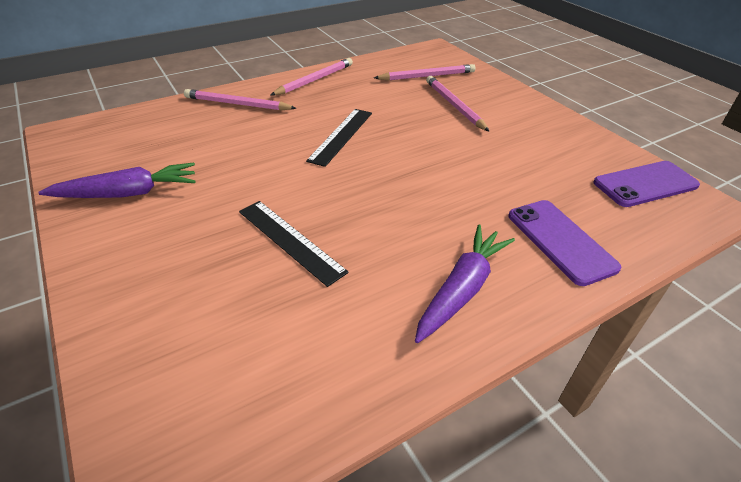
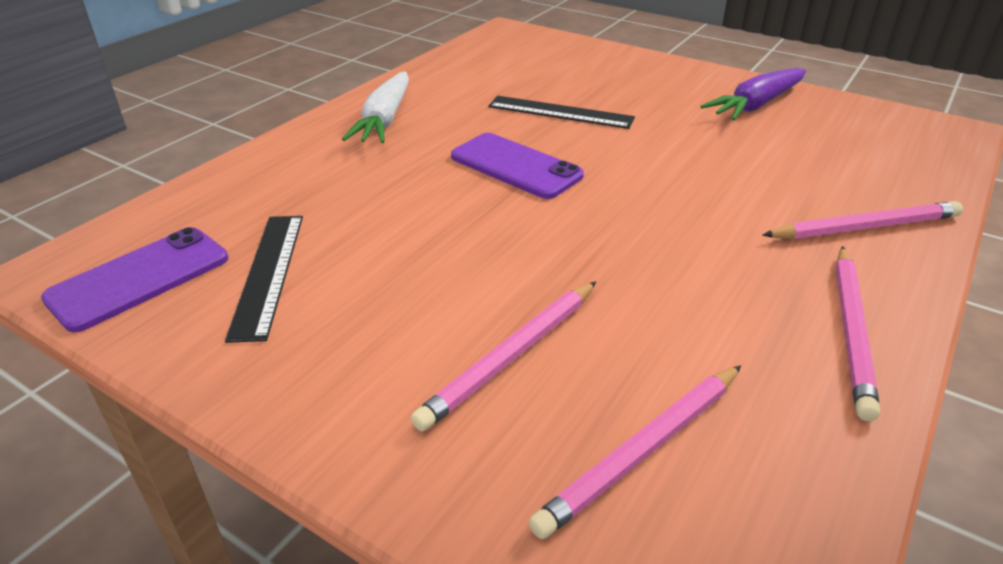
camera: 155 degrees right, 5 degrees down
black ruler [306,109,372,167] -> black ruler moved to [225,216,303,343]
purple carrot [415,225,515,343] -> white carrot [342,71,409,143]
pink pencil [426,76,490,132] -> pink pencil turned 90 degrees clockwise [411,281,596,431]
purple phone [508,200,621,286] -> purple phone moved to [451,133,584,199]

